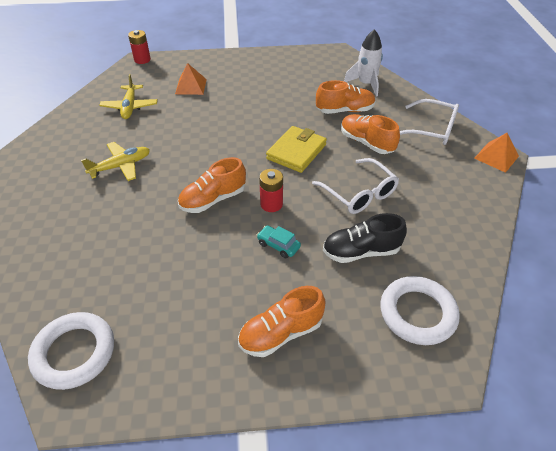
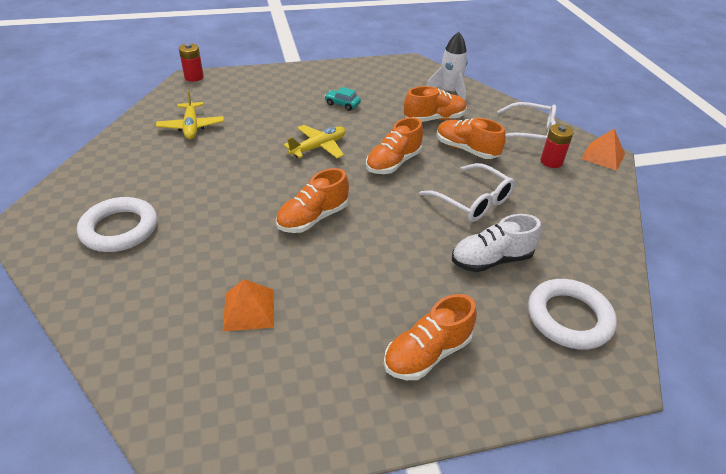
camera: 10 degrees left, 5 degrees down
white ring [28,312,114,390] -> white ring moved to [77,197,157,252]
yellow plane [81,142,150,181] -> yellow plane moved to [283,125,346,158]
orange pyramid [175,63,207,95] -> orange pyramid moved to [223,279,274,331]
turquoise car [257,225,301,258] -> turquoise car moved to [325,87,361,111]
red battery [259,169,283,212] -> red battery moved to [540,124,574,168]
yellow wallet [266,126,327,173] -> orange shoe [366,117,423,174]
black shoe [323,213,407,263] -> white shoe [452,214,541,272]

